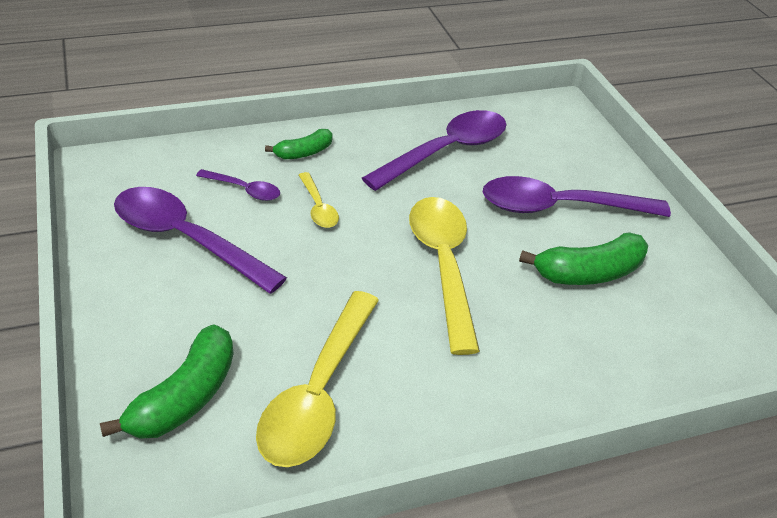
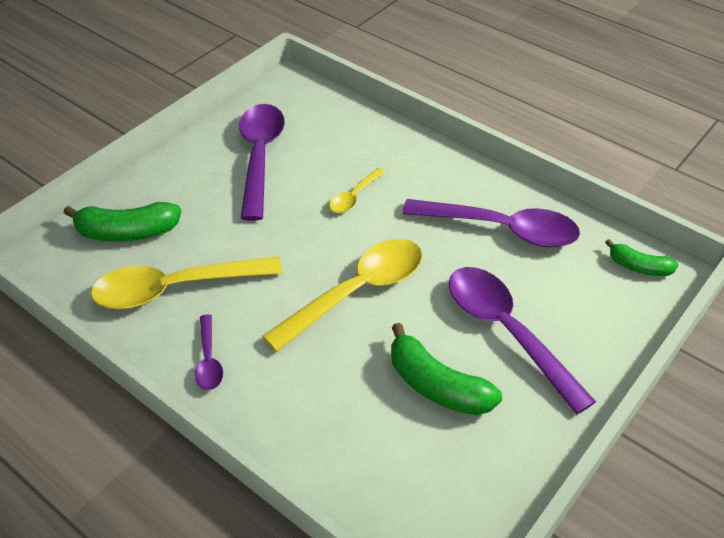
camera: 60 degrees right, 5 degrees up
purple spoon [196,169,280,201] -> purple spoon moved to [195,314,223,390]
green banana [265,129,333,159] -> green banana moved to [605,239,678,276]

